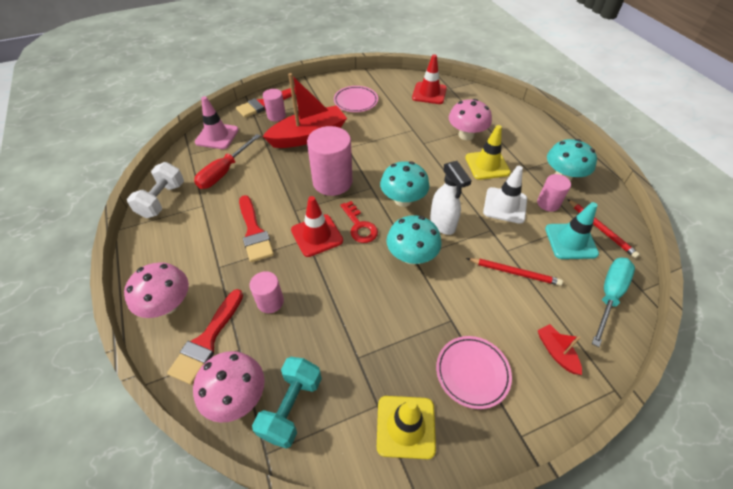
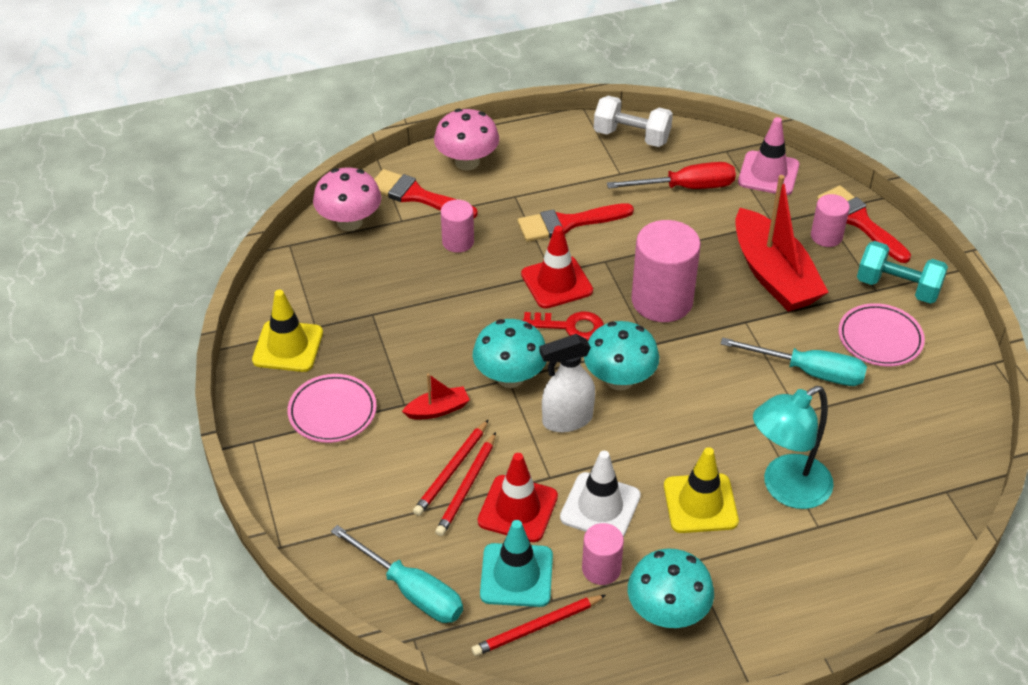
camera: 95 degrees right, 5 degrees down
red screwdriver [194,134,261,189] -> red screwdriver turned 135 degrees clockwise [607,162,736,189]
turquoise dumbbell [252,357,322,449] -> turquoise dumbbell moved to [857,241,948,304]
red key [340,201,378,243] -> red key turned 150 degrees counterclockwise [522,311,604,341]
red traffic cone [412,54,447,104] -> red traffic cone moved to [478,453,558,542]
pink mushroom [449,99,492,140] -> turquoise lamp [753,386,834,509]
red boat [538,324,582,375] -> red boat moved to [402,374,470,420]
none -> red pencil [413,419,489,516]
none -> turquoise screwdriver [720,338,867,386]

